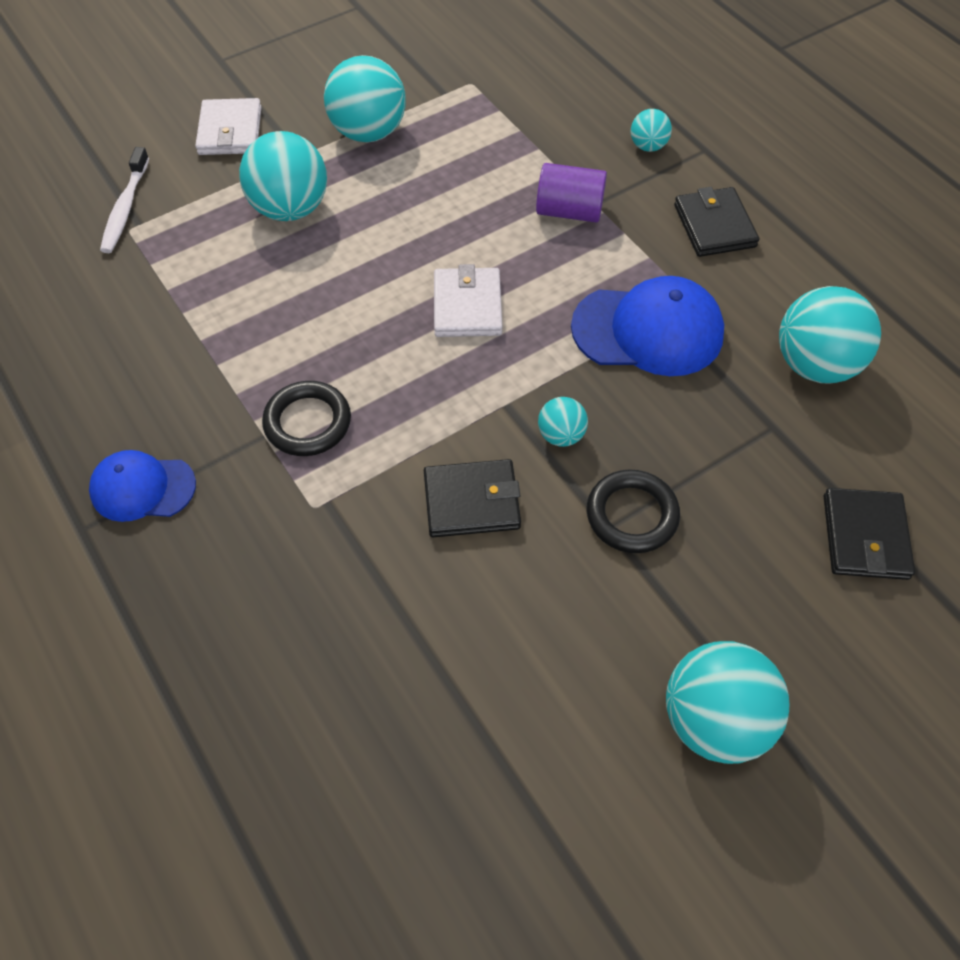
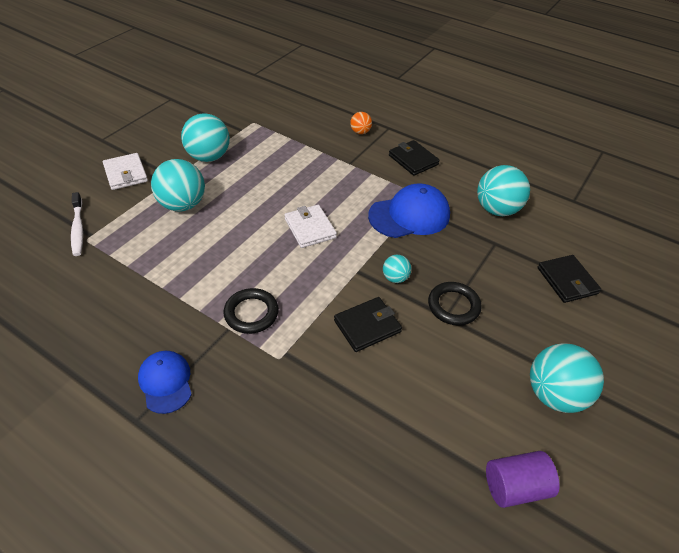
camera: 25 degrees left, 10 degrees down
blue cap [89,450,196,522] -> blue cap turned 90 degrees clockwise [138,351,192,414]
purple cylinder [536,163,607,223] -> purple cylinder moved to [486,451,560,508]
turquoise ball [631,109,672,152] -> orange ball [350,112,372,134]

